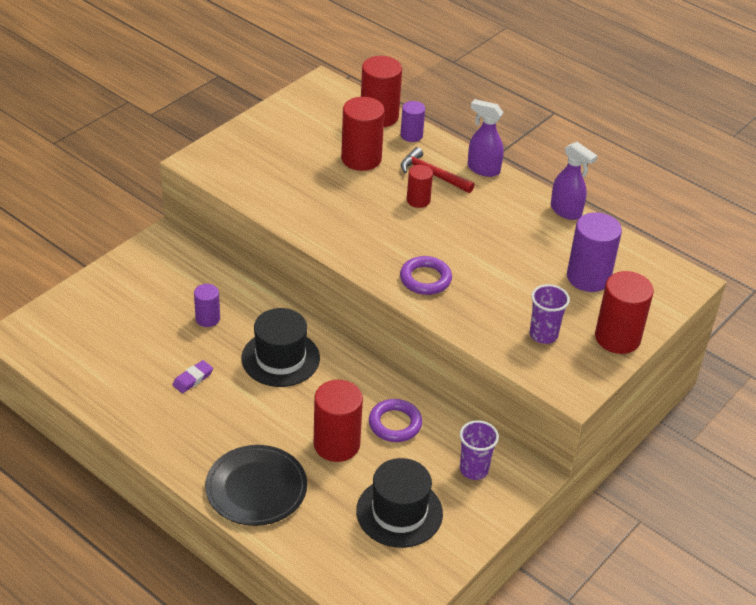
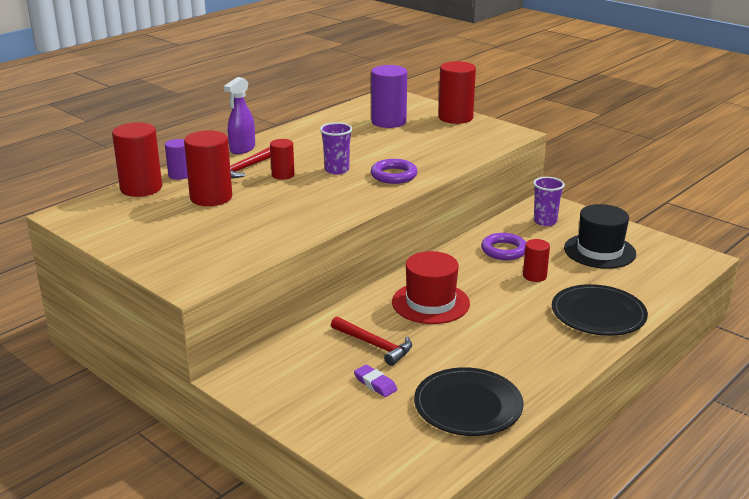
camera: 85 degrees left, 15 degrees down
purple eraser [172,360,213,393] -> purple eraser moved to [354,364,398,397]
purple cylinder [194,284,220,327] -> red hammer [331,317,412,366]
black hat [241,308,320,387] -> red hat [392,251,470,324]
red cylinder [313,380,363,462] -> red cylinder [523,239,550,282], size x0.57
purple cup [530,284,570,344] -> purple cup moved to [320,122,353,175]
purple spray bottle [551,142,597,220] -> none
none -> black plate [414,367,524,436]

